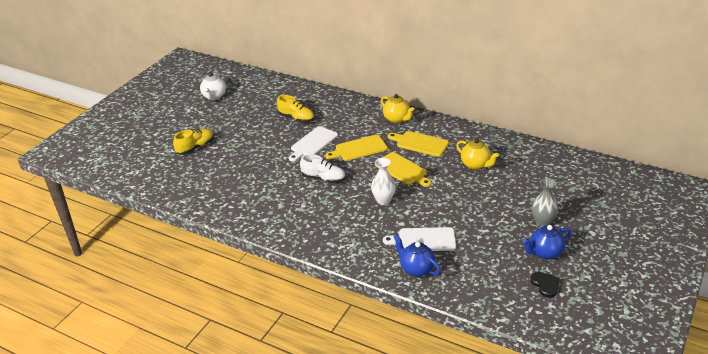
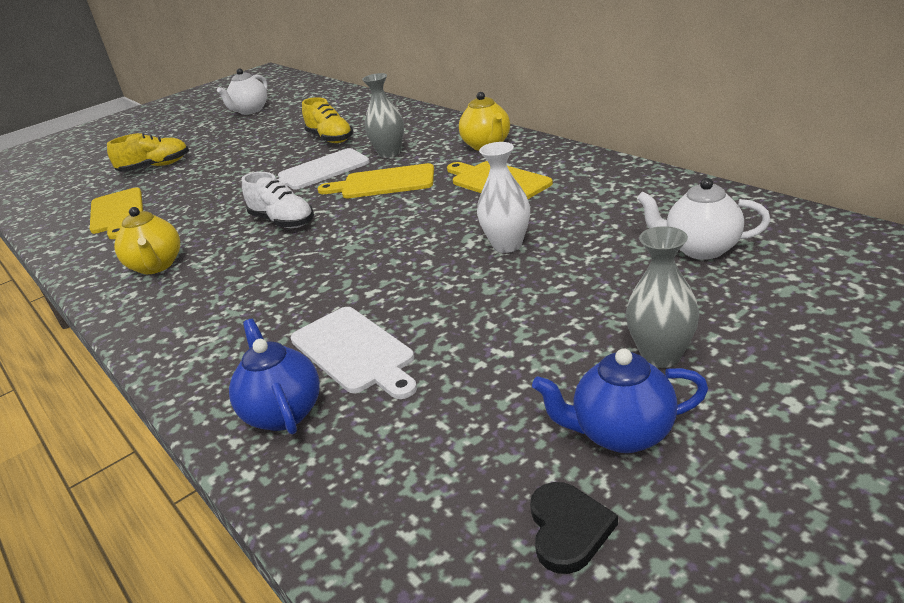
camera: 25 degrees right, 5 degrees down
white vase [371,158,396,205] -> white vase moved to [477,142,530,253]
yellow cutting board [375,152,431,187] -> yellow cutting board moved to [90,187,143,239]
white cutting board [383,227,456,251] -> white cutting board turned 150 degrees counterclockwise [291,307,417,399]
yellow teapot [456,139,499,170] -> yellow teapot moved to [114,207,180,274]
none -> grey vase [362,73,404,158]
none -> white teapot [637,178,770,260]

